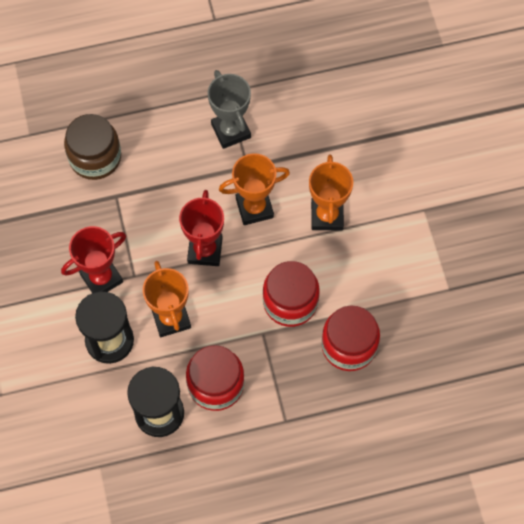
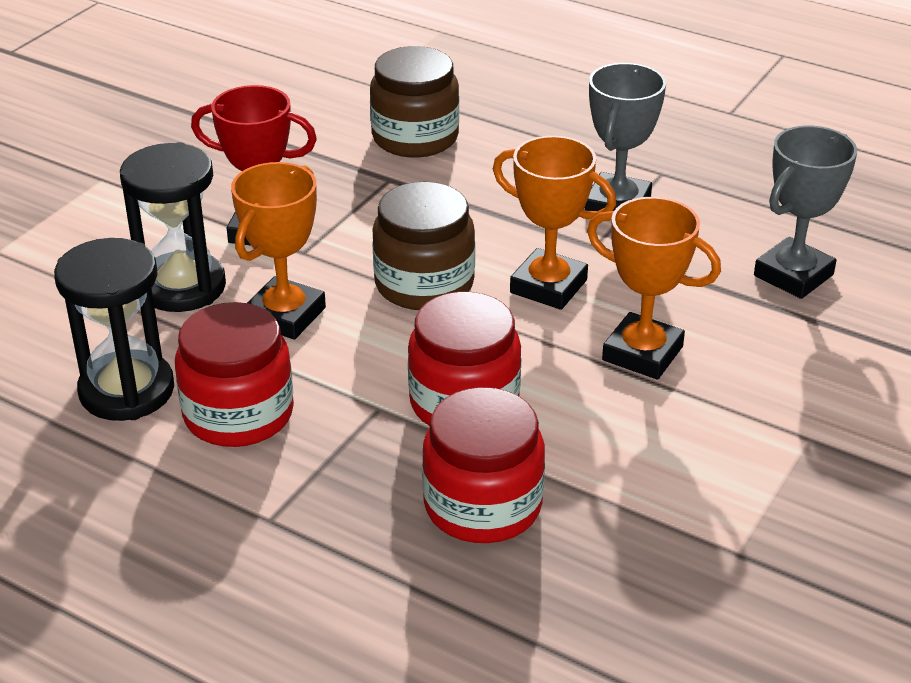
camera: 45 degrees right, 30 degrees down
red trophy [179,190,224,266] -> brown jar [372,182,475,310]
orange trophy [309,154,353,230] -> orange trophy turned 75 degrees clockwise [587,197,721,380]
none -> grey trophy [754,126,857,299]

